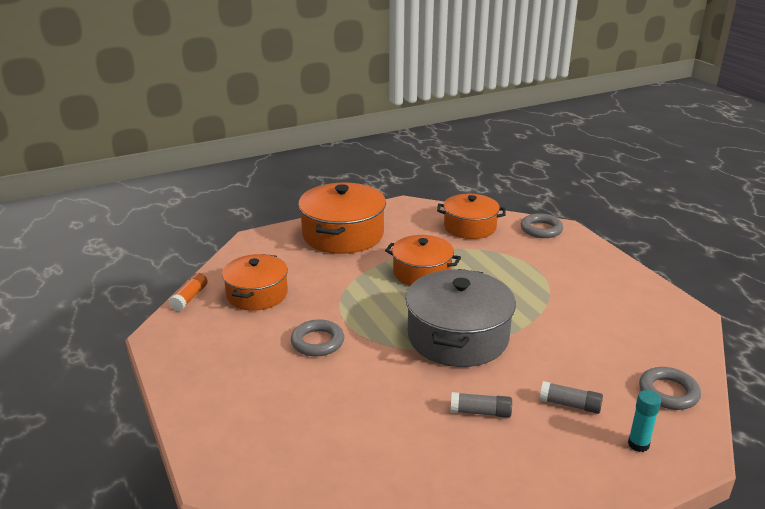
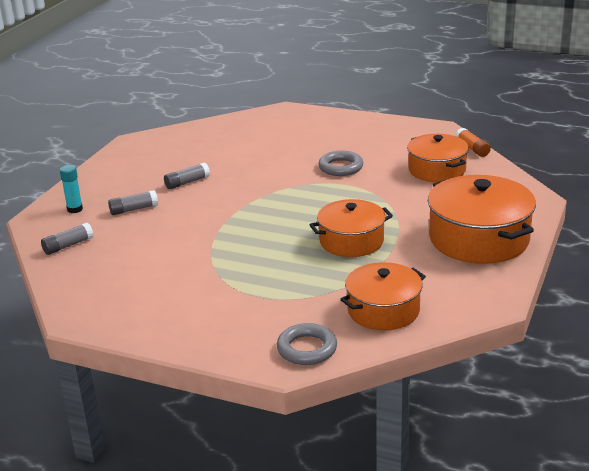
camera: 140 degrees right, 0 degrees up
grey pot [406,269,516,367] -> none
grey ring [639,367,701,410] -> grey glue stick [41,223,94,255]

